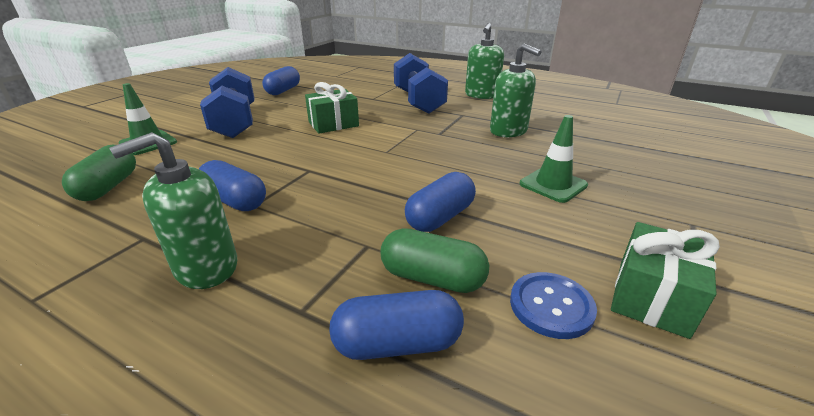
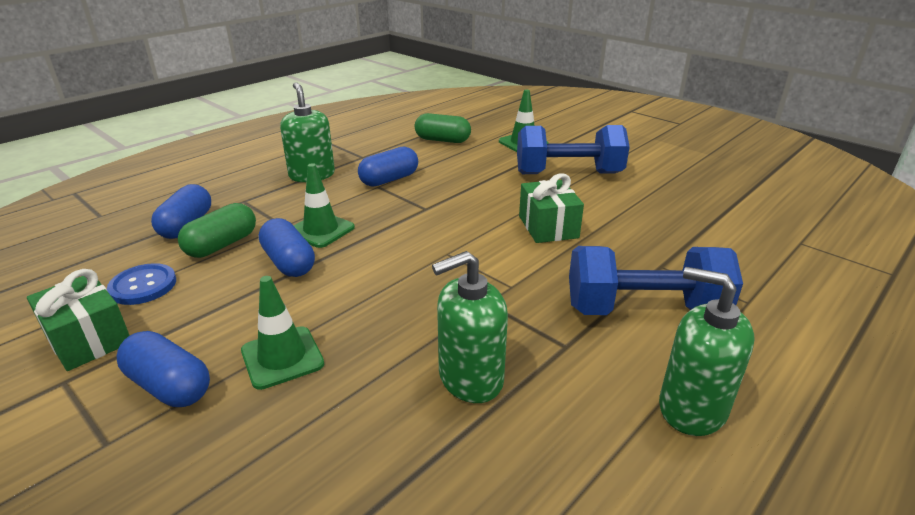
camera: 105 degrees right, 0 degrees up
blue capsule [262,66,300,95] -> blue capsule moved to [117,331,210,407]
none -> green traffic cone [294,163,355,248]

